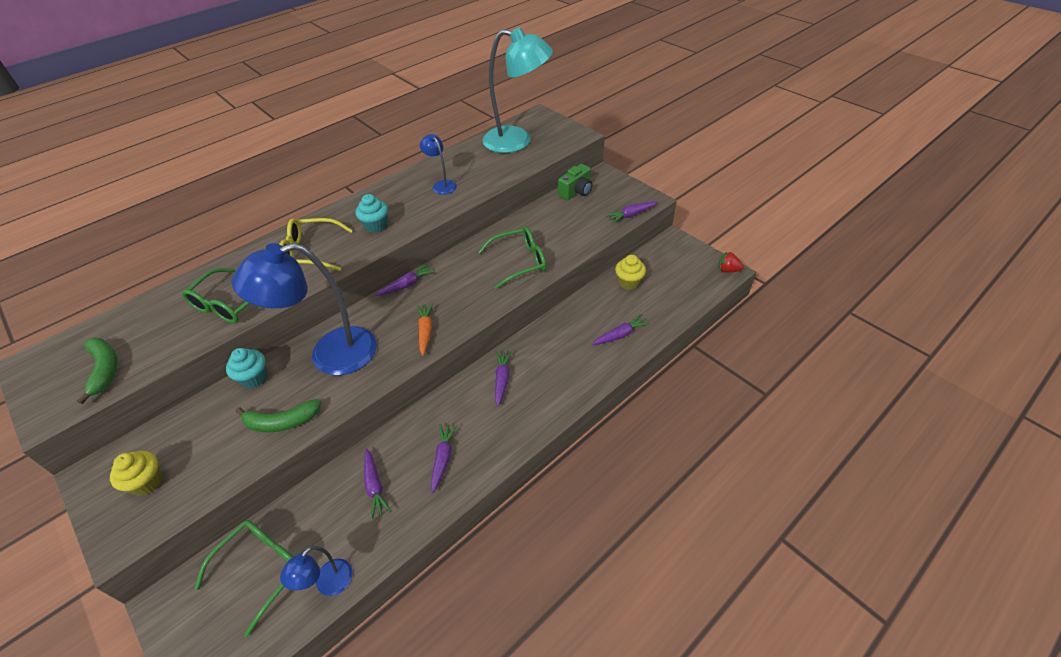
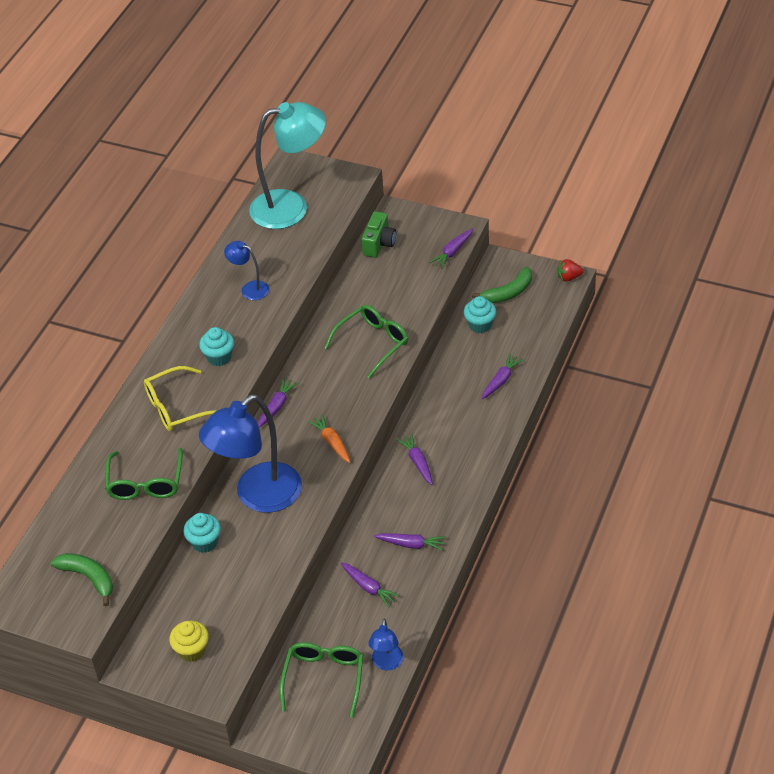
camera: 25 degrees left, 0 degrees up
green banana [236,399,321,432] -> green banana moved to [472,267,532,303]
purple carrot [431,424,457,493] -> purple carrot turned 120 degrees clockwise [374,533,446,551]
yellow cupcake [615,255,646,290] -> turquoise cupcake [463,296,497,333]

